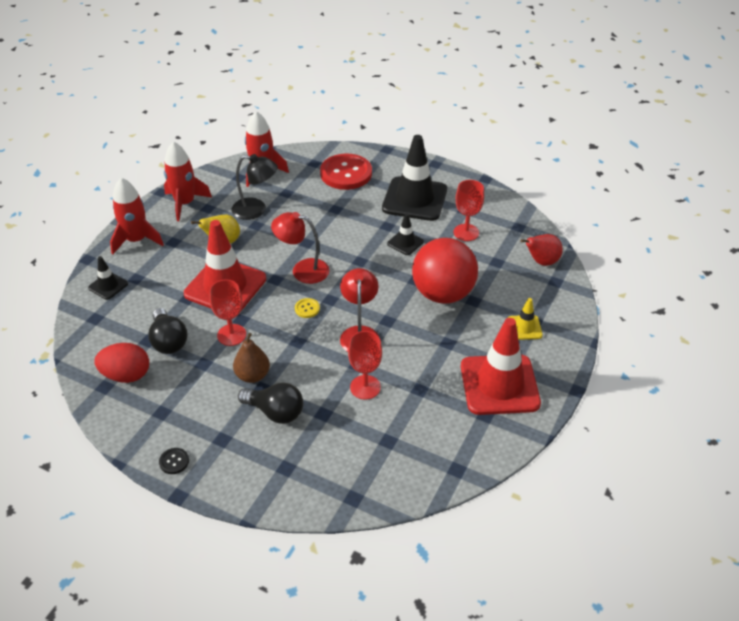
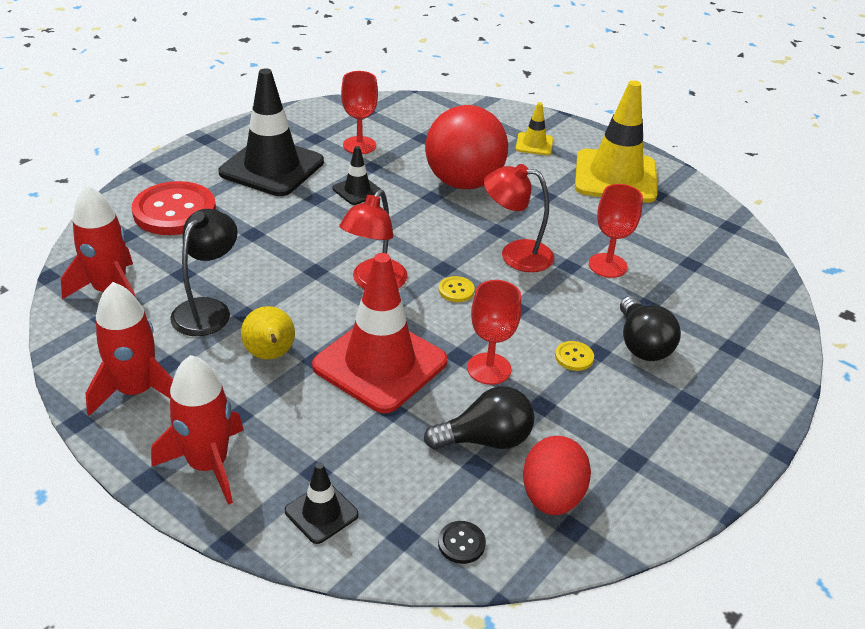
camera: 80 degrees left, 5 degrees down
black button [159,448,189,474] -> black button moved to [438,521,486,564]
brown pear [233,333,270,383] -> yellow button [555,341,594,371]
black light bulb [238,382,303,424] -> black light bulb turned 135 degrees clockwise [620,296,681,361]
red traffic cone [461,318,541,415] -> yellow traffic cone [575,80,658,203]
red pear [520,234,563,266] -> none

